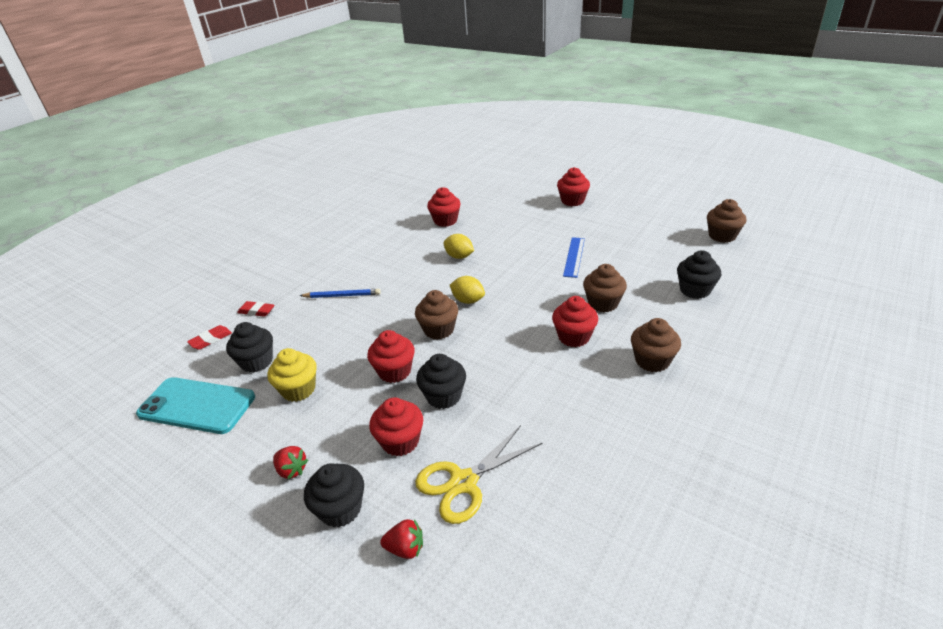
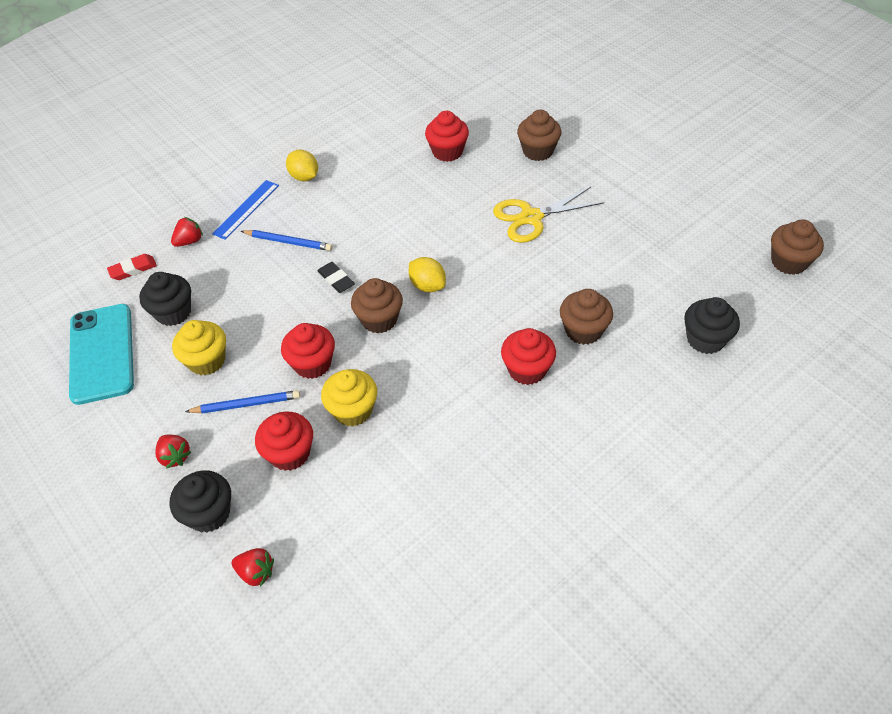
camera: 15 degrees right, 15 degrees up
turquoise phone [136,377,255,434] -> turquoise phone turned 45 degrees clockwise [69,304,134,405]
red eraser [237,301,274,317] -> red strawberry [171,217,203,247]
yellow scissors [415,425,543,524] -> yellow scissors moved to [493,187,604,243]
black cupcake [416,354,466,409] -> yellow cupcake [321,369,377,427]
yellow lemon [444,234,474,259] -> yellow lemon moved to [286,150,318,181]
red cupcake [557,167,590,206] -> none
blue ruler [563,237,585,278] -> blue ruler moved to [212,180,279,240]
brown cupcake [631,318,681,372] -> brown cupcake moved to [517,110,561,161]
none -> blue pencil [185,390,300,413]
none -> black eraser [317,262,355,293]

